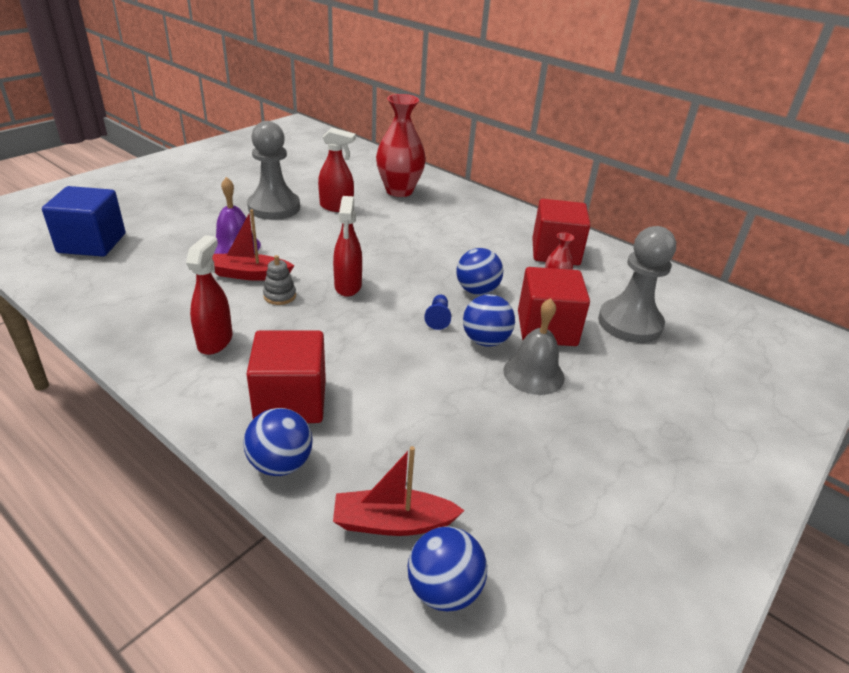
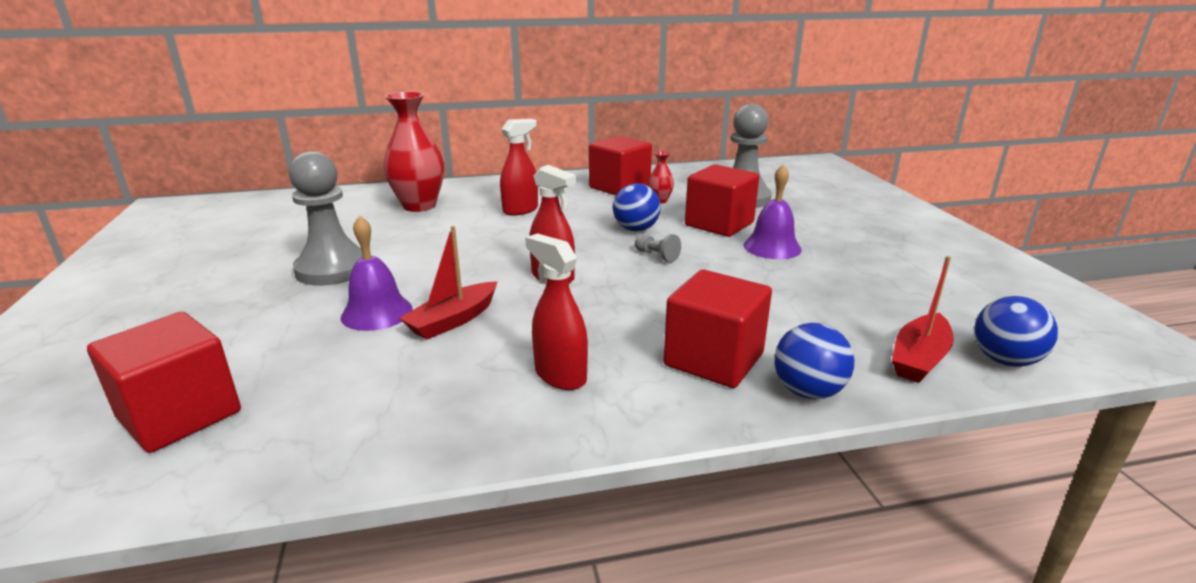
camera: 50 degrees left, 10 degrees down
blue cube [42,186,126,257] -> red cube [87,312,241,453]
grey stacking toy [263,255,296,305] -> none
red spray bottle [318,128,356,212] -> red spray bottle moved to [500,119,538,216]
blue pawn [424,294,451,330] -> grey pawn [635,234,681,262]
blue ball [463,294,515,347] -> none
grey bell [503,298,565,395] -> purple bell [743,164,802,259]

